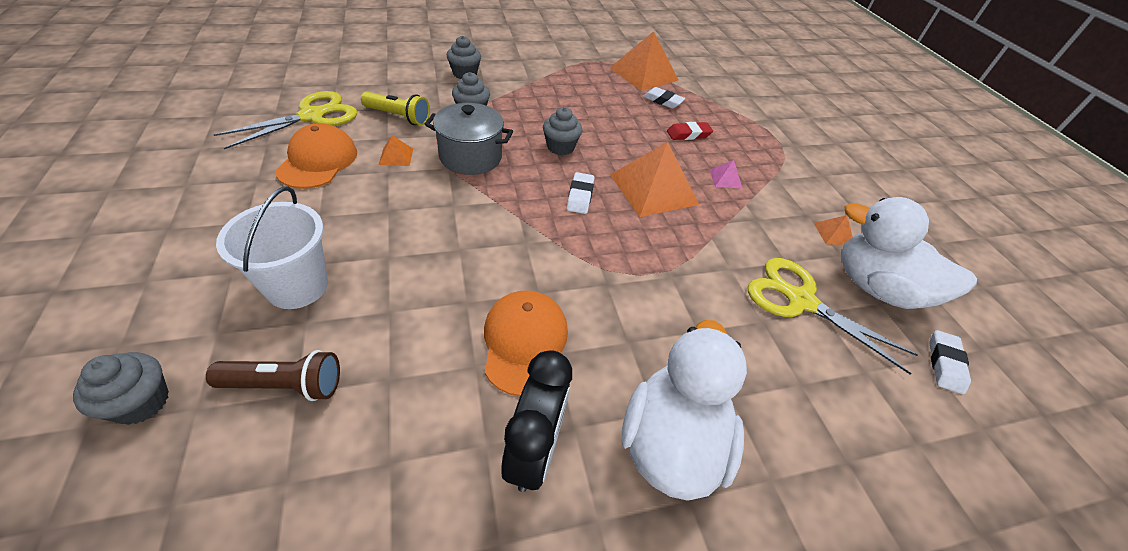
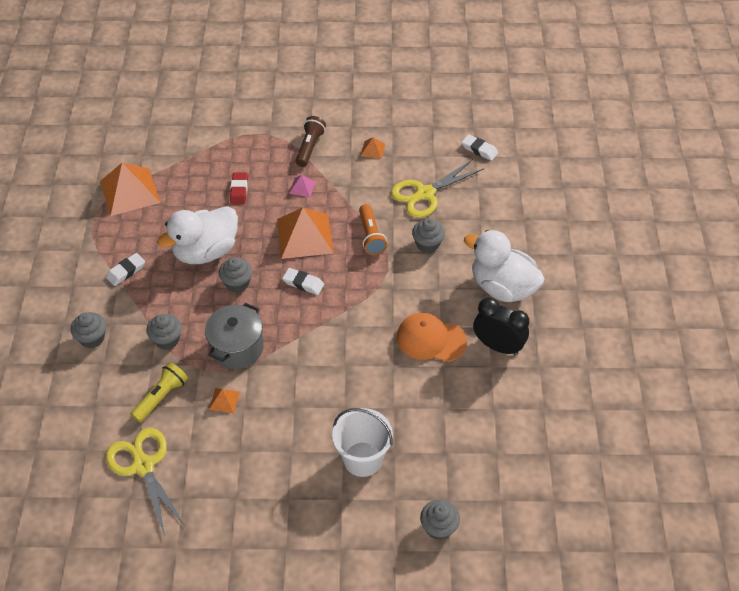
camera: 70 degrees left, 5 degrees up
brown flashlight [206,350,340,401] -> brown flashlight moved to [296,116,326,167]
orange cap [275,123,357,189] -> none
white eraser [643,87,685,109] -> white eraser moved to [106,253,145,286]
white duck [841,197,977,309] -> white duck moved to [157,206,238,264]
none -> orange flashlight [359,204,387,255]
none -> grey cupcake [412,218,445,253]

